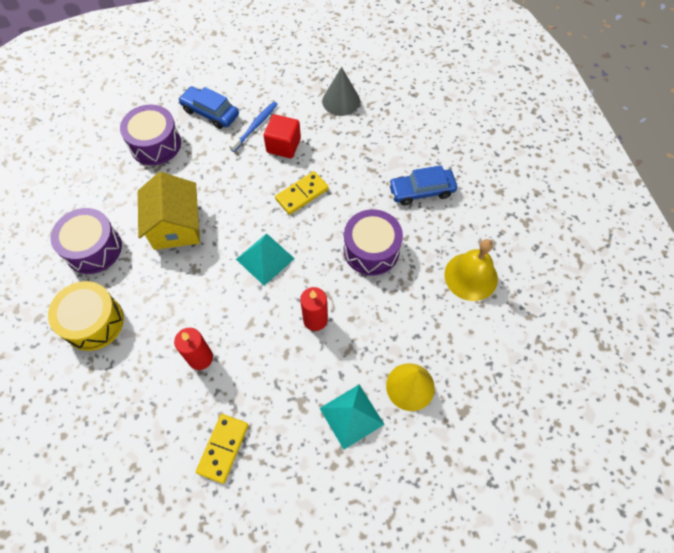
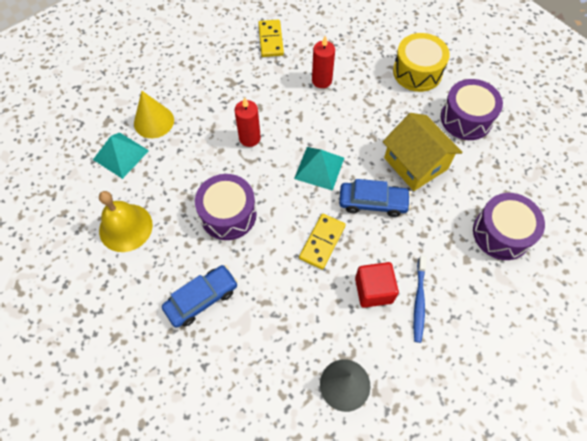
camera: 155 degrees right, 0 degrees up
blue car [178,86,239,129] -> blue car moved to [339,179,411,217]
turquoise pyramid [320,384,385,450] -> turquoise pyramid moved to [93,132,149,179]

